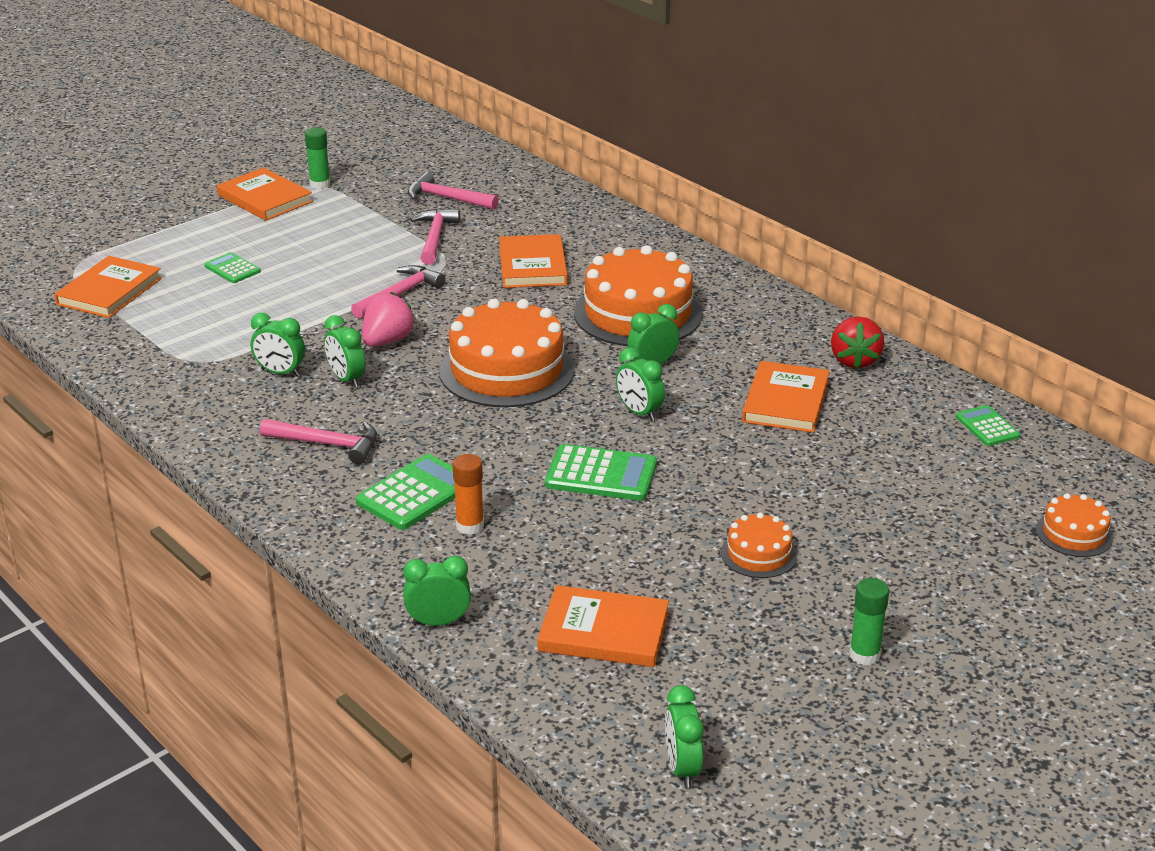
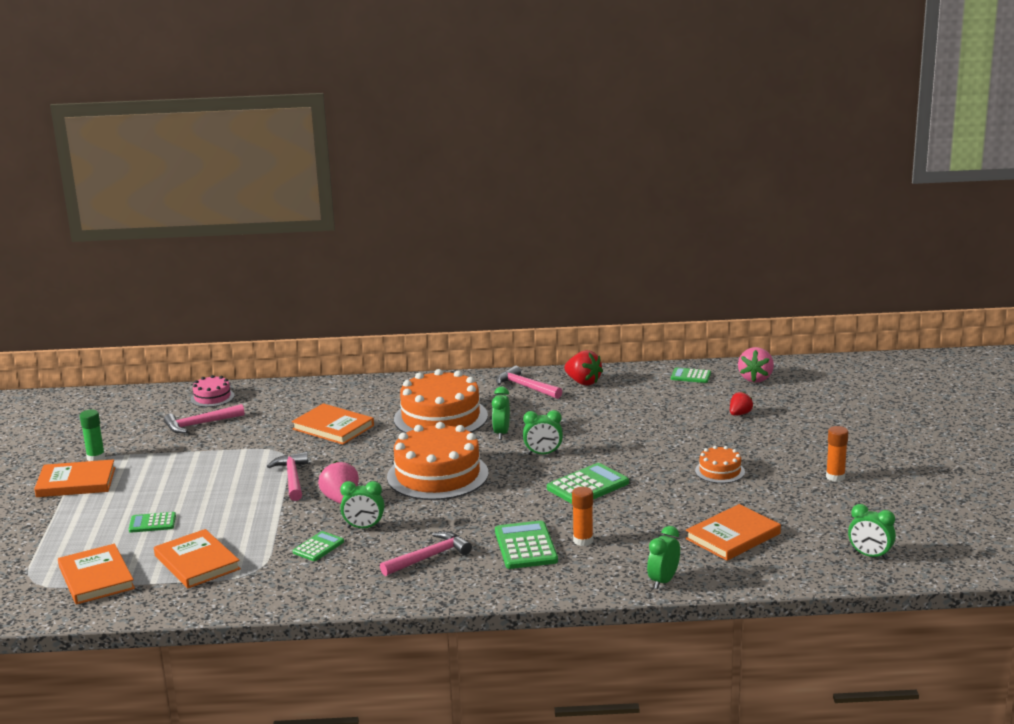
camera: 50 degrees left, 10 degrees down
green clock [251,313,305,376] -> green calculator [293,531,344,561]
pink hammer [410,209,460,265] -> pink hammer moved to [496,365,562,399]
orange book [742,361,830,433] -> orange book moved to [154,529,241,588]
green glue stick [849,578,889,665] -> orange glue stick [826,426,848,482]
orange cake [1036,493,1113,557] -> none
none -> pink cake [190,375,234,407]
none -> red strawberry [730,392,753,416]
none -> pink strawberry [738,347,774,383]

